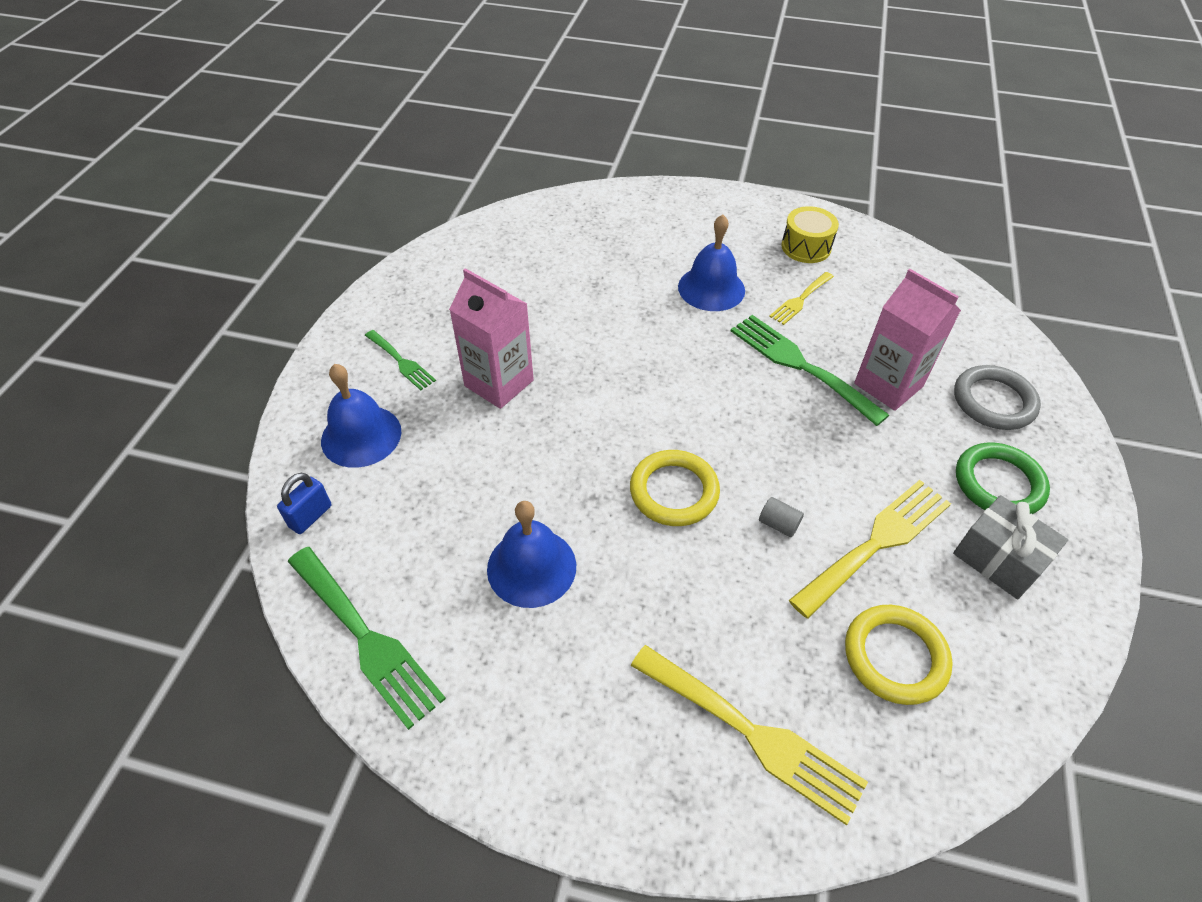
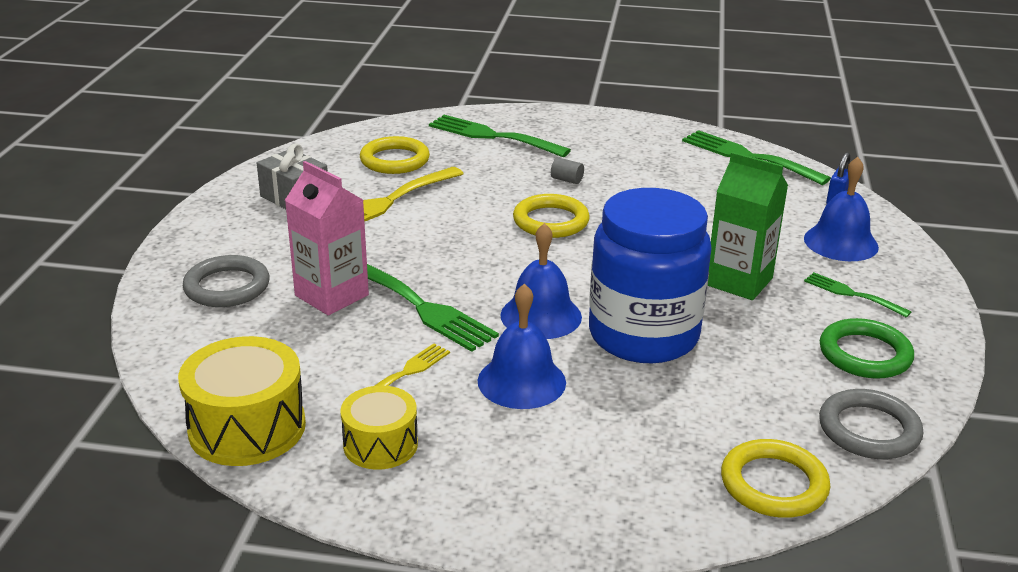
camera: 175 degrees right, 20 degrees down
pink carton [449,268,534,409] -> green carton [708,152,788,300]
blue bell [487,501,576,608] -> blue bell moved to [500,223,582,339]
yellow fork [631,645,868,825] -> green fork [429,115,571,157]
grey cylinder [759,497,804,537] -> grey cylinder moved to [551,158,584,184]
green ring [956,442,1050,514] -> green ring moved to [820,318,914,379]
none -> yellow drum [178,336,306,466]
none -> blue jar [589,188,712,363]
none -> yellow ring [721,439,830,518]
none -> grey ring [819,389,923,459]

